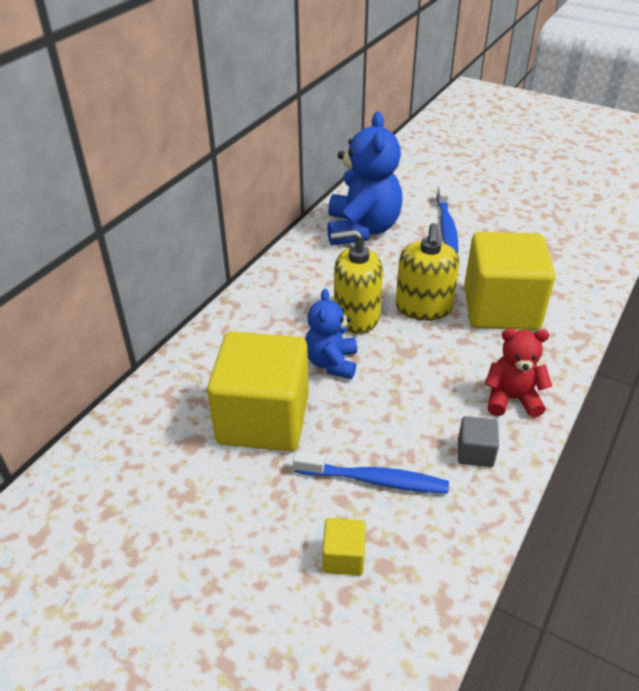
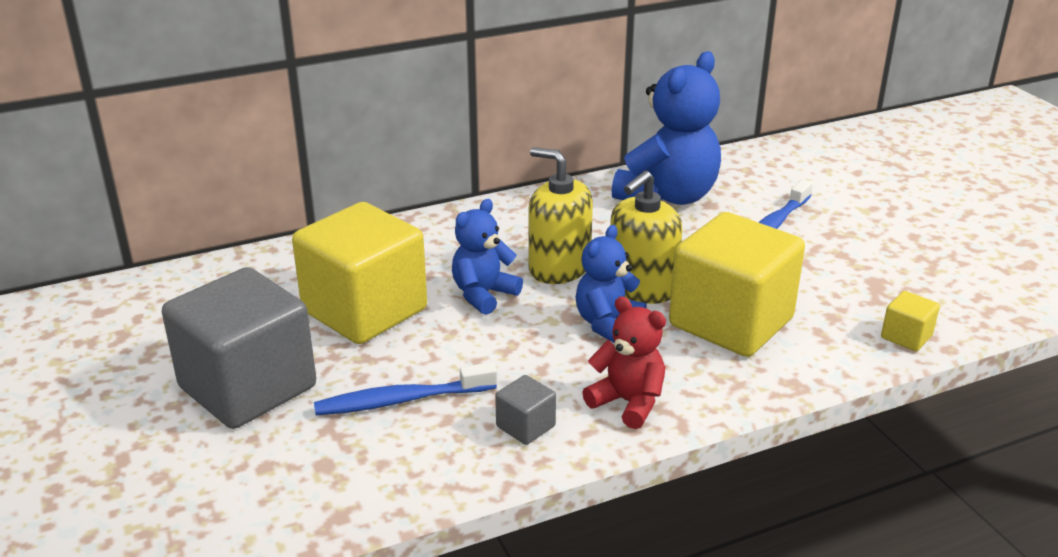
camera: 35 degrees right, 10 degrees down
blue toothbrush [293,451,449,494] -> blue toothbrush turned 120 degrees clockwise [314,362,497,415]
yellow cube [322,518,366,576] -> yellow cube moved to [881,291,940,351]
none -> grey cube [162,267,316,429]
none -> blue teddy bear [576,225,646,343]

